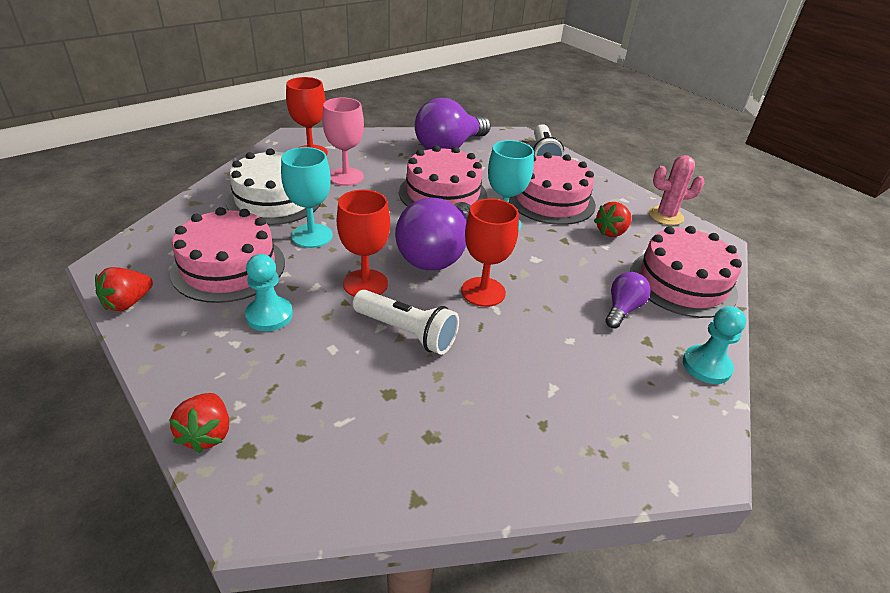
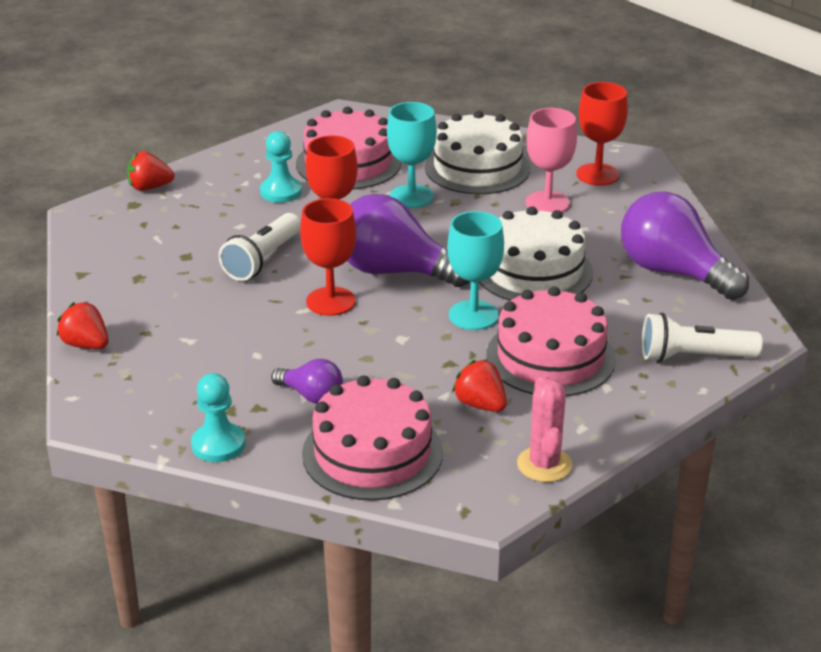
camera: 90 degrees right, 5 degrees down
red strawberry [95,267,153,311] -> red strawberry moved to [57,302,108,349]
pink cake [399,145,487,207] -> white cake [479,207,593,301]

